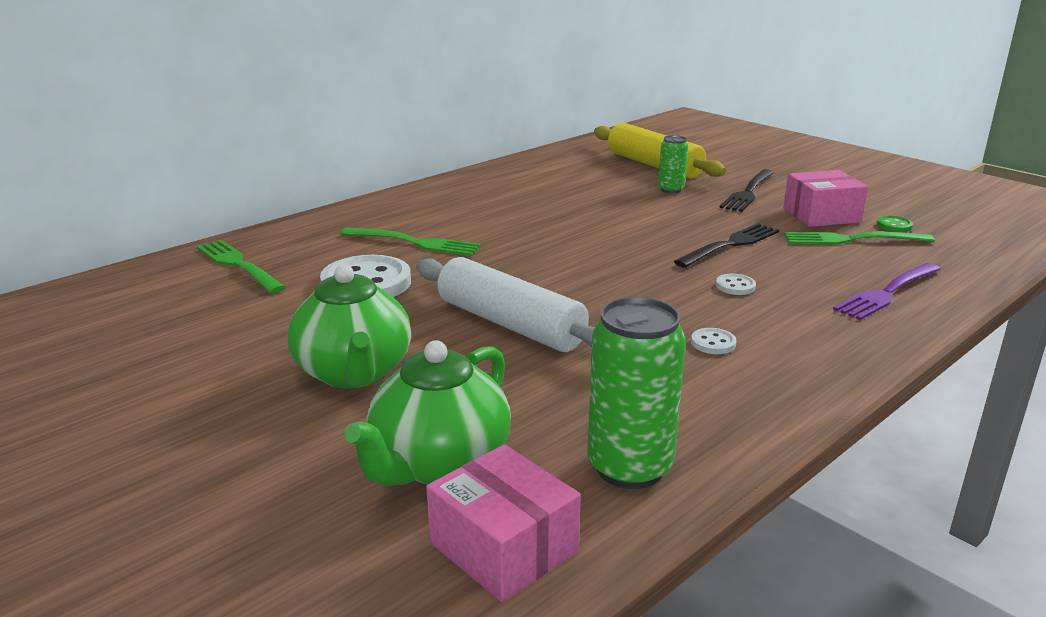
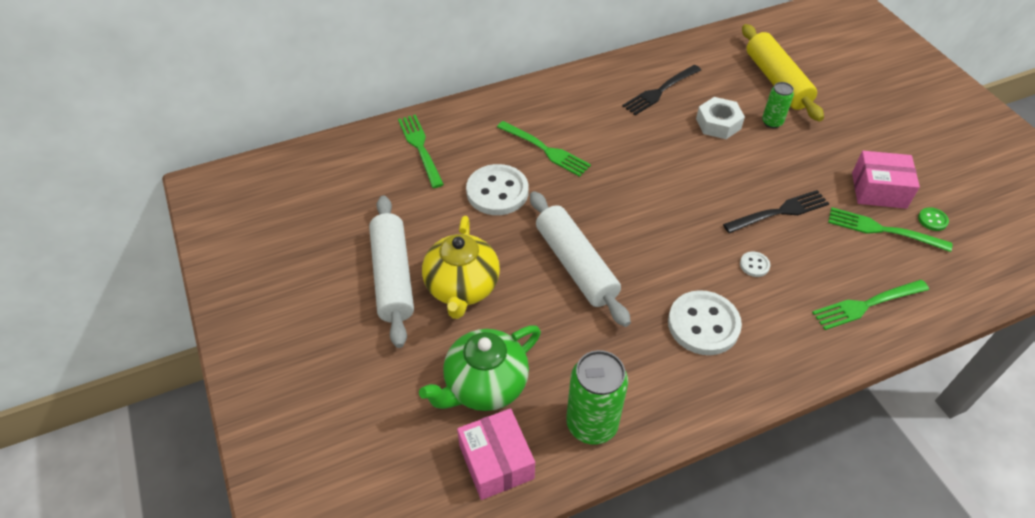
camera: 20 degrees right, 25 degrees up
green teapot [288,264,411,389] -> yellow teapot [422,216,500,319]
white button [691,328,736,354] -> white button [668,290,742,355], size x2.29
black fork [719,169,774,212] -> black fork moved to [622,65,701,115]
purple fork [833,263,941,320] -> green fork [812,280,929,330]
none -> white rolling pin [369,195,414,348]
none -> white nut [696,97,745,139]

